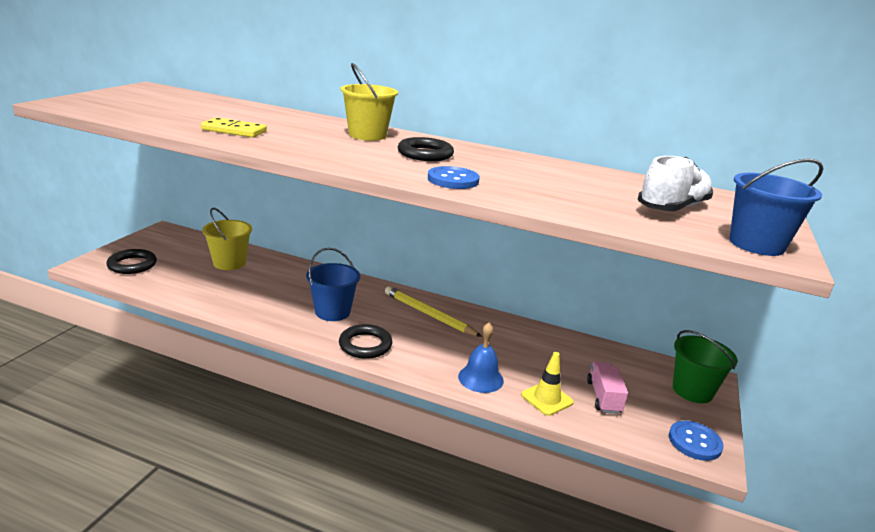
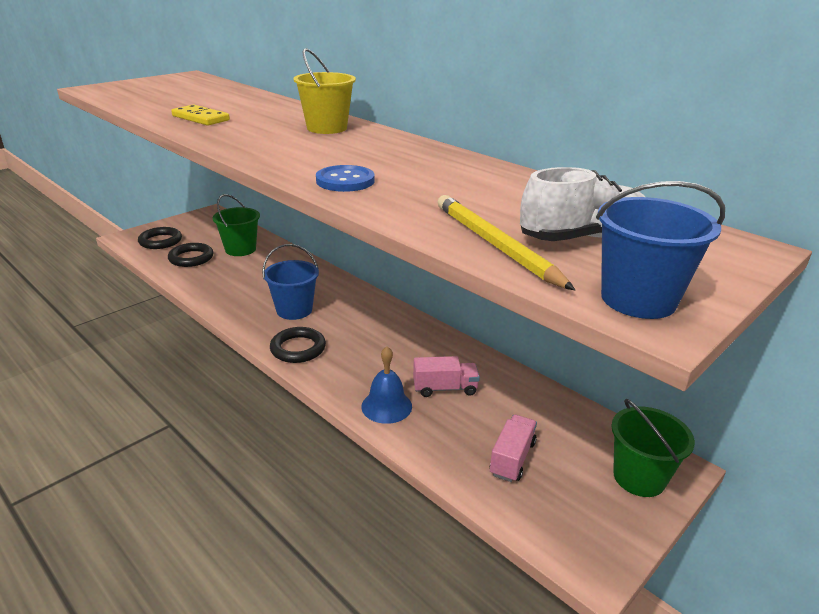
camera: 25 degrees right, 5 degrees up
yellow bucket [202,208,252,270] -> green bucket [213,194,260,256]
yellow pencil [385,286,482,337] -> yellow pencil moved to [437,195,575,290]
black ring [398,137,454,161] -> black ring moved to [168,243,214,267]
yellow traffic cone [521,352,574,416] -> none
blue button [669,421,724,461] -> none
none -> pink truck [413,356,480,397]

